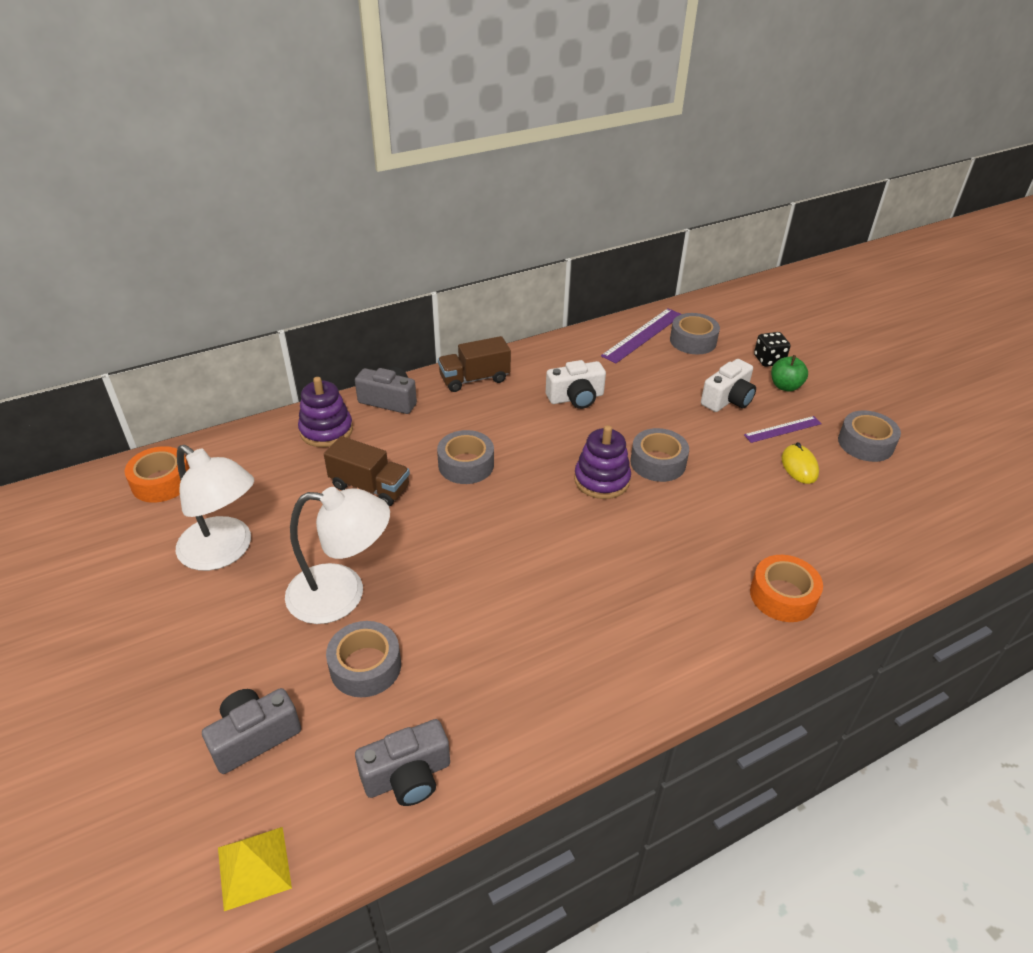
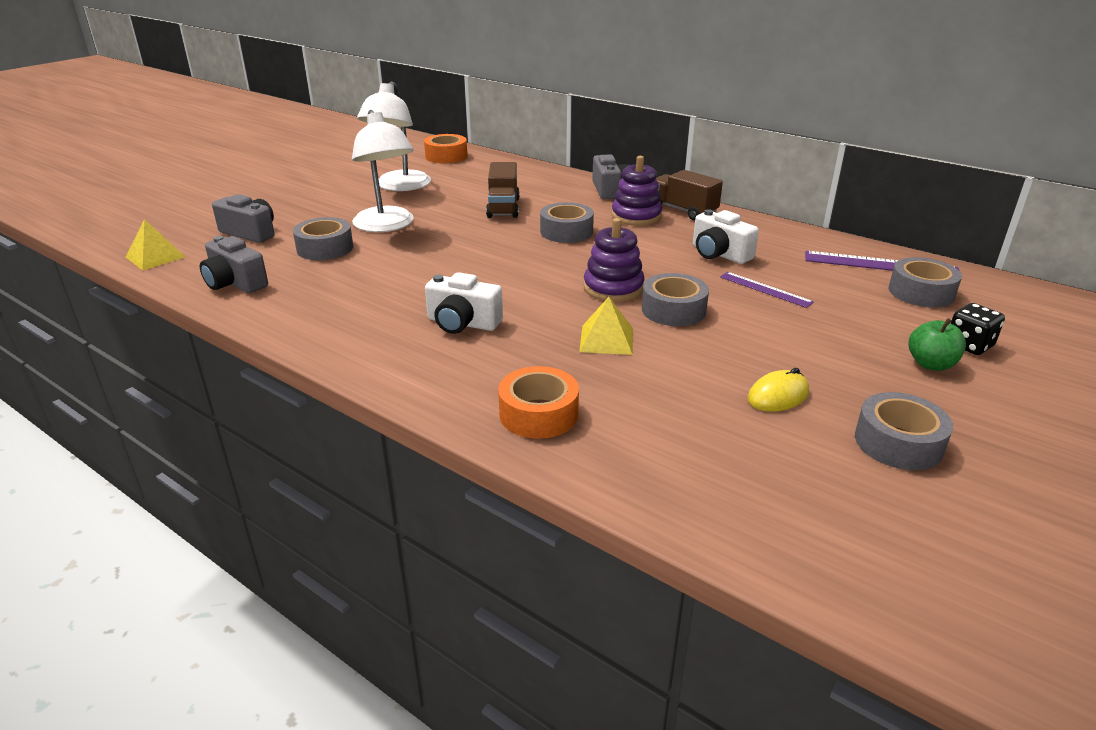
camera: 65 degrees right, 10 degrees down
purple stacking toy [298,377,353,447] -> purple stacking toy moved to [612,156,662,226]
white camera [701,359,756,412] -> white camera moved to [425,272,503,334]
purple ruler [744,416,822,443] -> purple ruler moved to [720,272,814,308]
none -> yellow pyramid [579,297,633,355]

